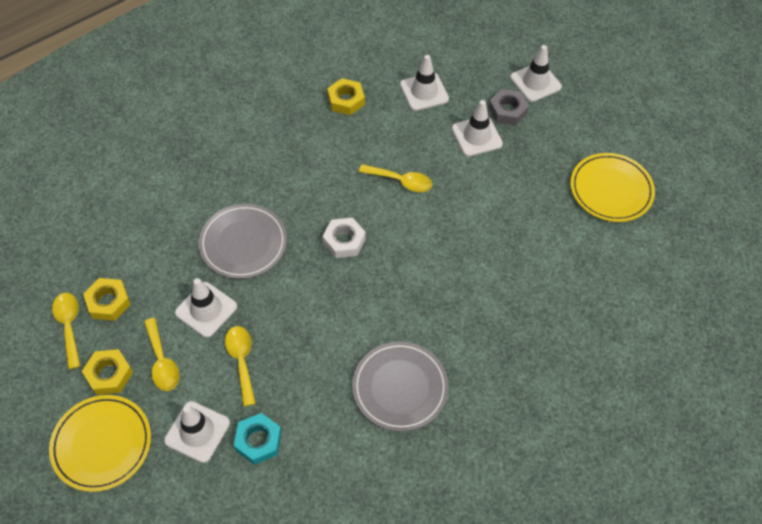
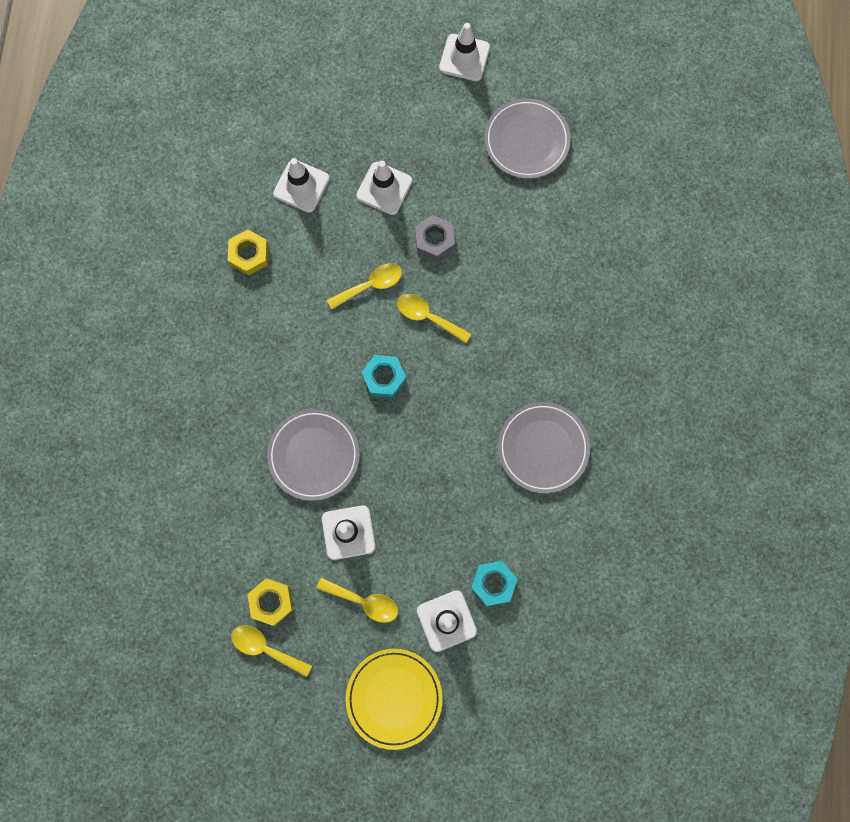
camera: 45 degrees left, 20 degrees up
yellow nut [82,349,133,395] -> none
yellow spoon [225,326,256,406] -> yellow spoon moved to [397,294,471,343]
white nut [322,218,366,258] -> turquoise nut [361,355,406,398]
grey nut [489,89,529,125] -> grey nut moved to [415,215,455,261]
white traffic cone [510,45,562,102] -> white traffic cone moved to [439,23,490,81]
yellow plate [570,153,655,222] -> grey plate [484,98,571,179]

